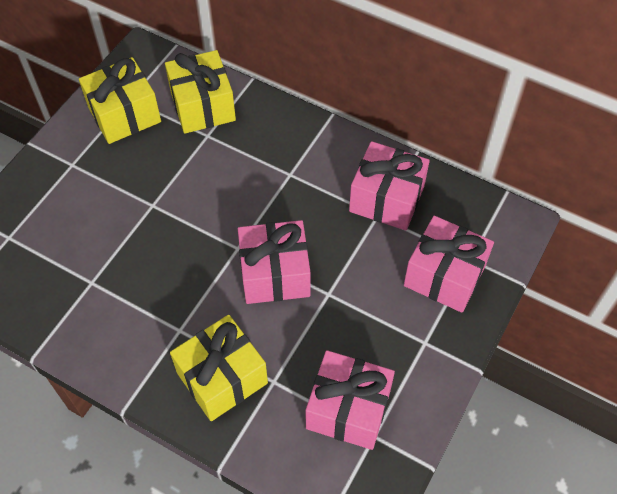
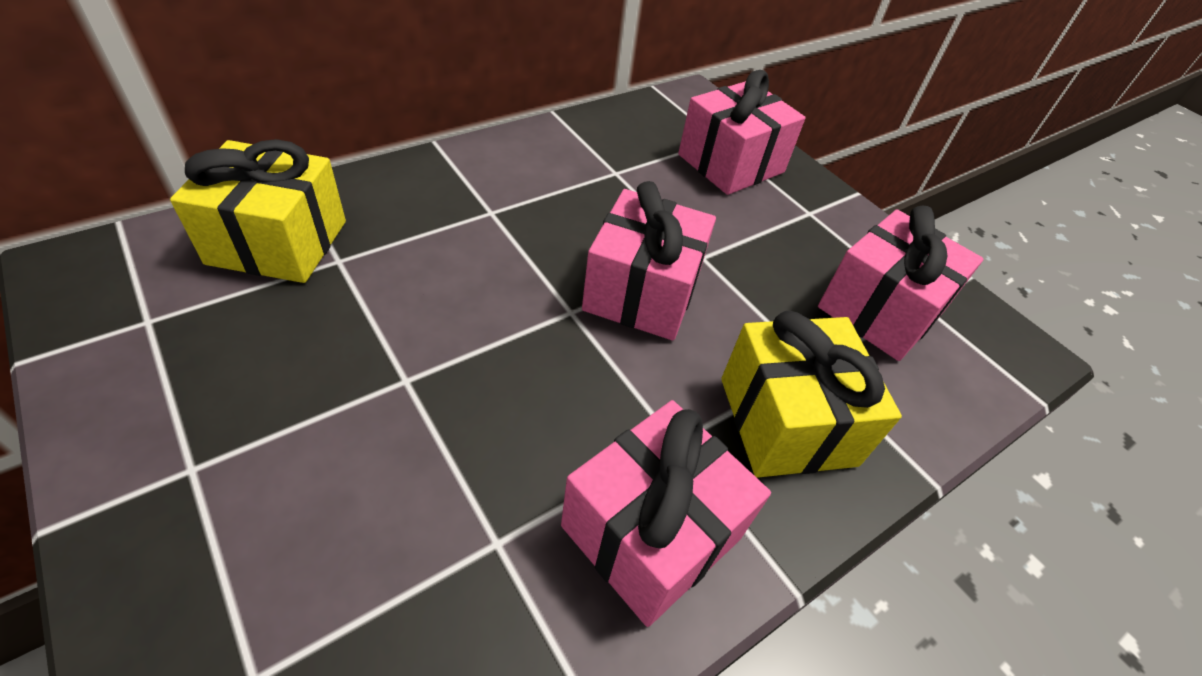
camera: 70 degrees left, 10 degrees down
yellow gift [79,57,161,144] -> none
pink gift [349,141,430,230] -> pink gift moved to [561,400,771,627]

